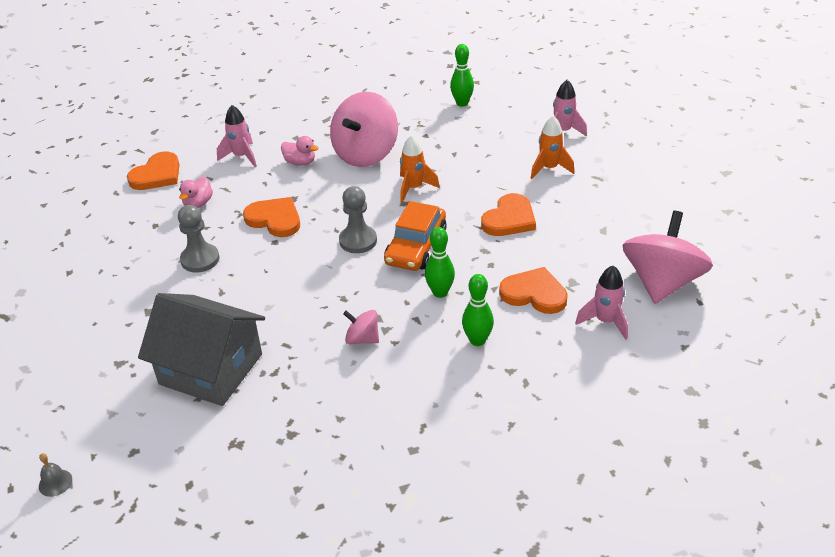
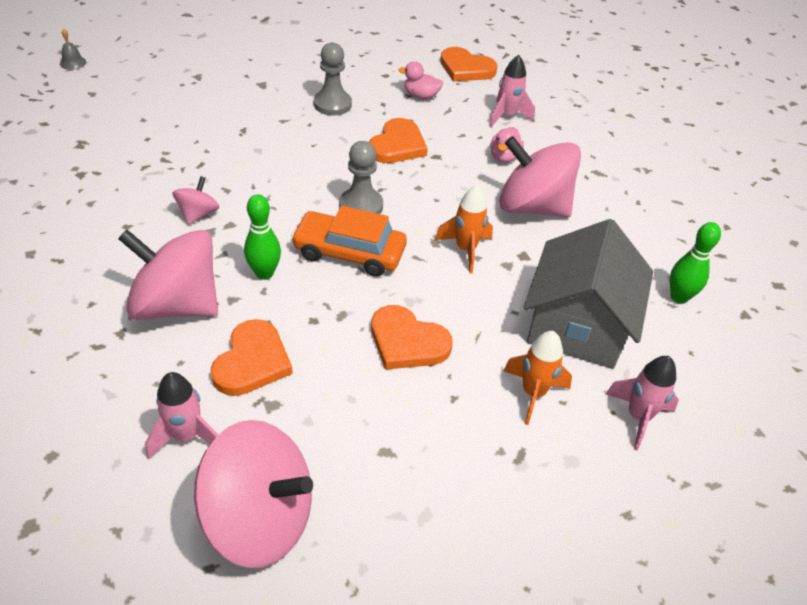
camera: 80 degrees right, 5 degrees up
grey house [138,293,265,406] -> grey house moved to [524,219,653,369]
green bowling pin [462,274,494,346] -> pink spinning top [118,230,218,320]

